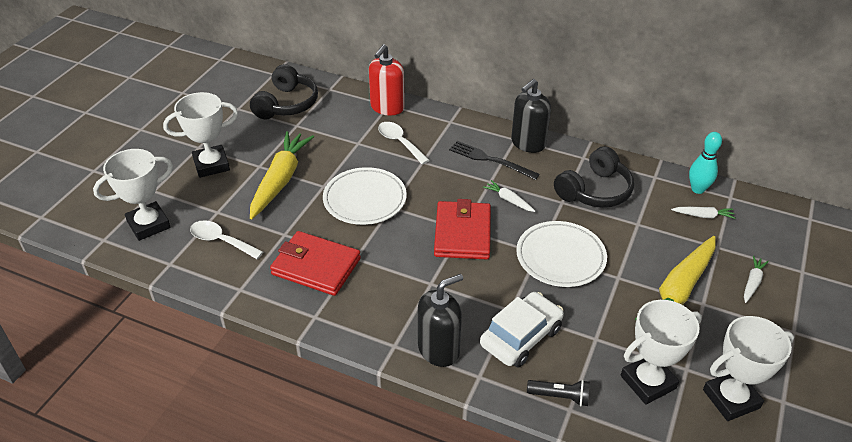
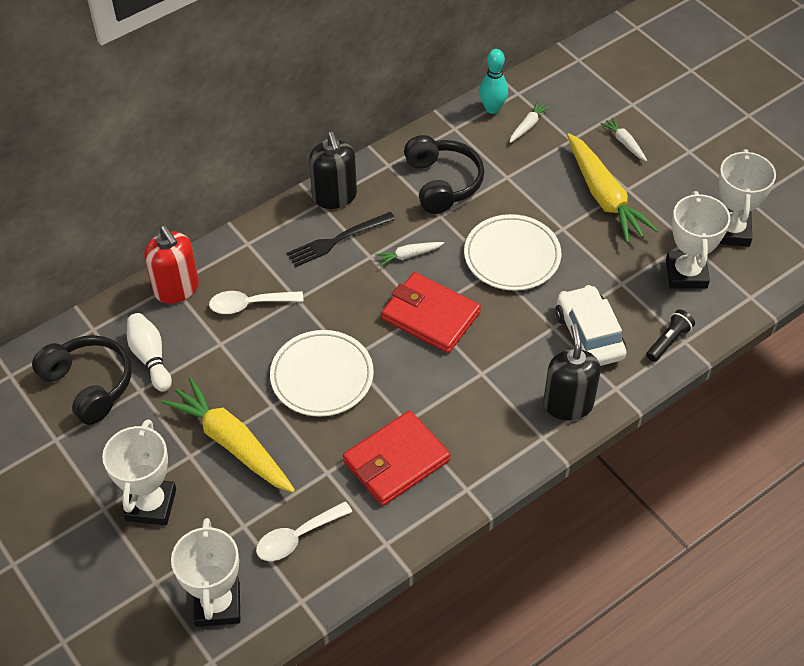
camera: 60 degrees left, 10 degrees up
none -> white bowling pin [127,313,172,392]

